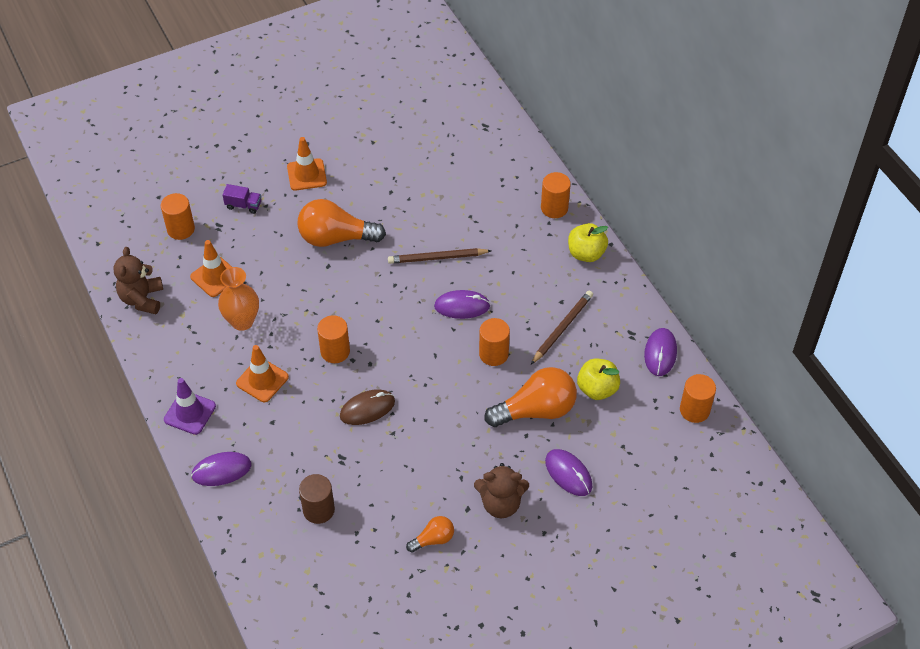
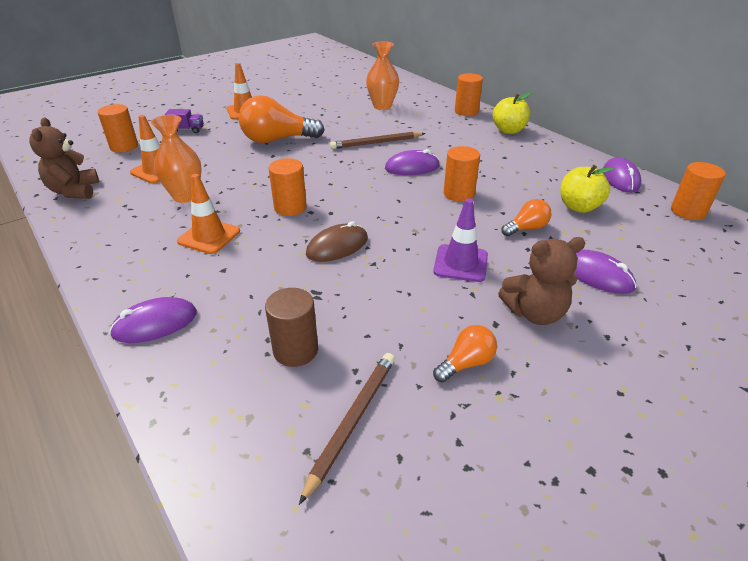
camera: 10 degrees left, 15 degrees down
purple traffic cone [164,378,216,435] -> purple traffic cone moved to [433,198,488,282]
orange light bulb [485,367,577,427] -> orange light bulb [501,199,551,236], size x0.51
brown pencil [531,291,593,364] -> brown pencil moved to [299,353,395,505]
none -> orange vase [366,41,399,110]

